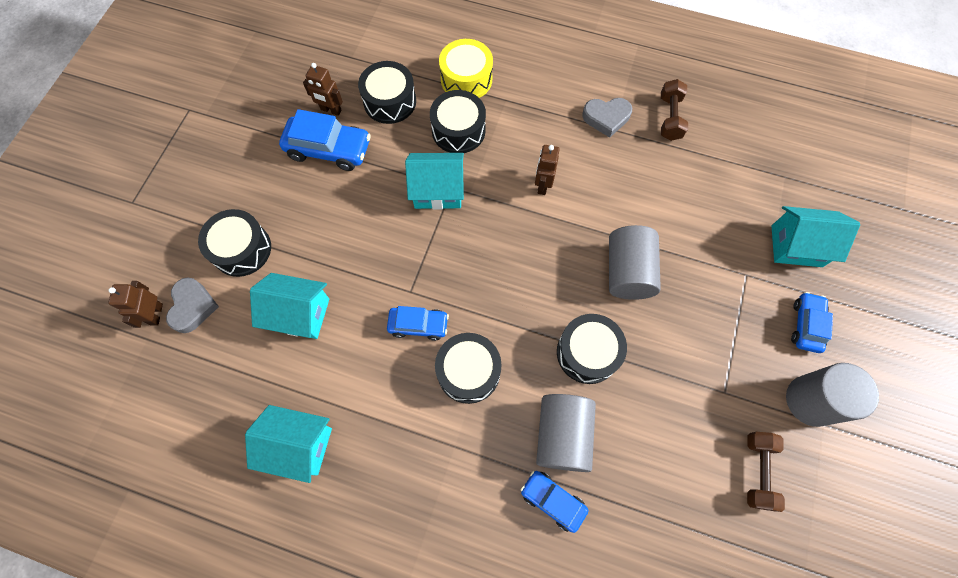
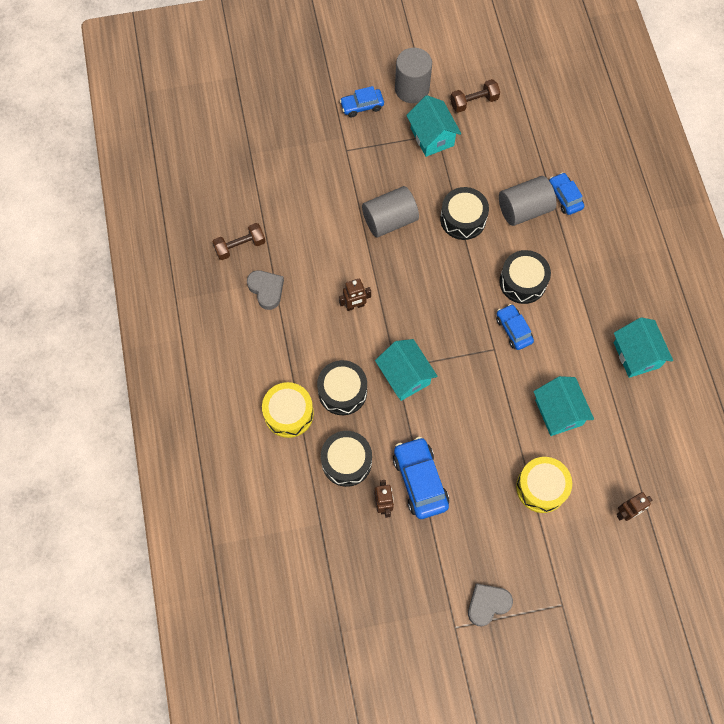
camera: 120 degrees left, 0 degrees up
grey heart [166,278,219,333] -> grey heart moved to [468,584,513,626]
black drum [198,209,271,277] -> yellow drum [516,457,572,513]
blue car [521,471,589,533] -> blue car turned 150 degrees clockwise [549,172,584,215]
turquoise house [771,206,860,267] -> turquoise house moved to [406,95,461,157]

